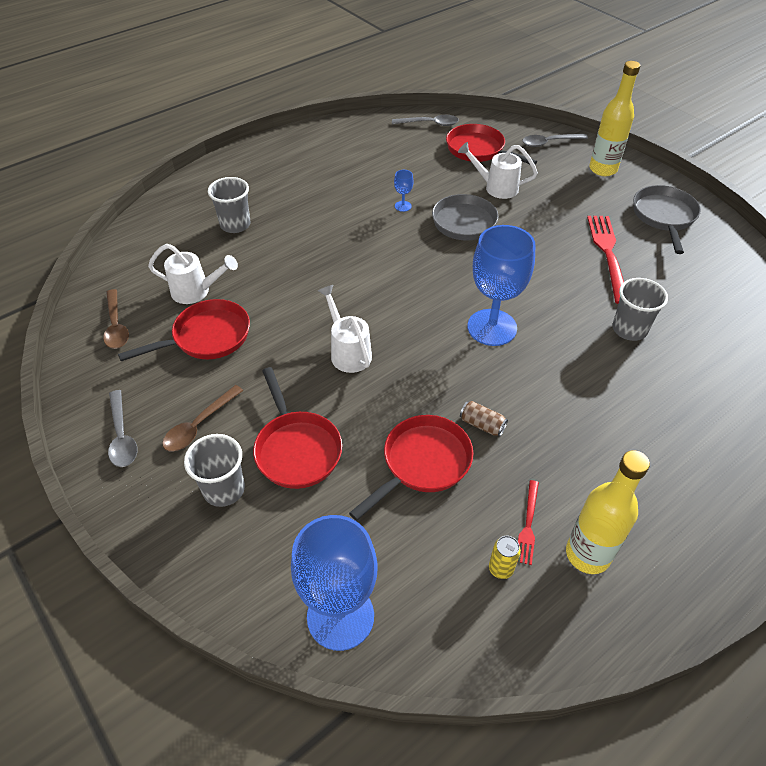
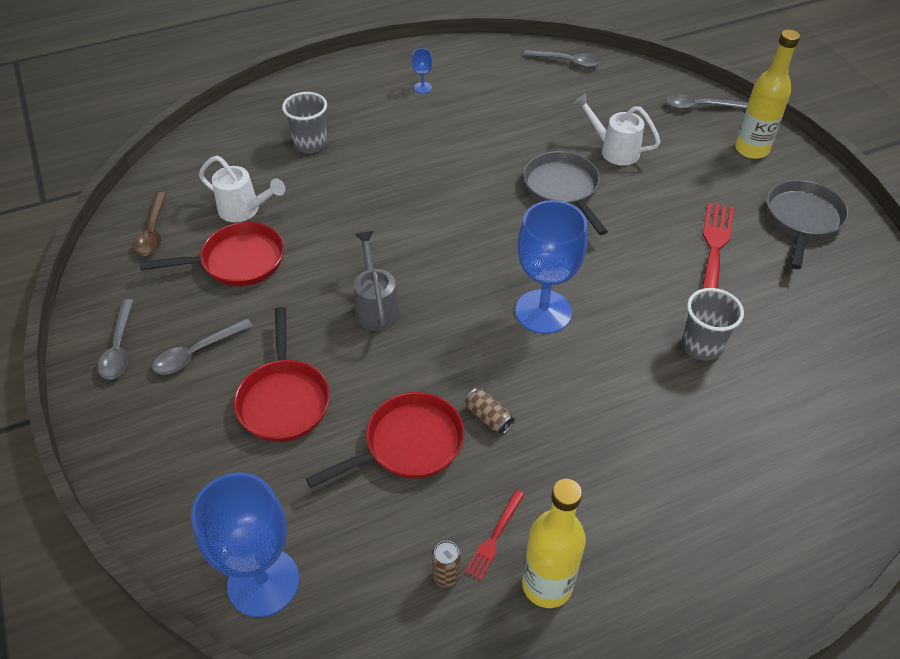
camera: 15 degrees right, 0 degrees up
brown spoon [162,385,243,451] -> grey spoon [152,318,253,374]
grey cup [184,434,245,507] -> none
white watering can [318,285,372,373] -> grey watering can [354,231,400,331]
blue goblet [394,170,413,212] -> blue goblet moved to [412,48,432,93]
red pan [446,124,537,165] -> none
yellow can [489,536,521,579] -> brown can [432,541,461,588]

